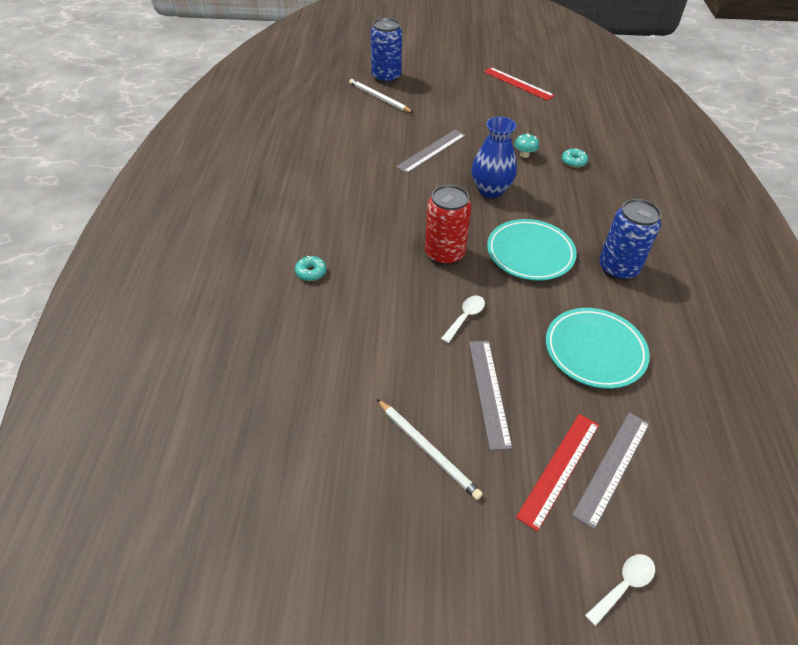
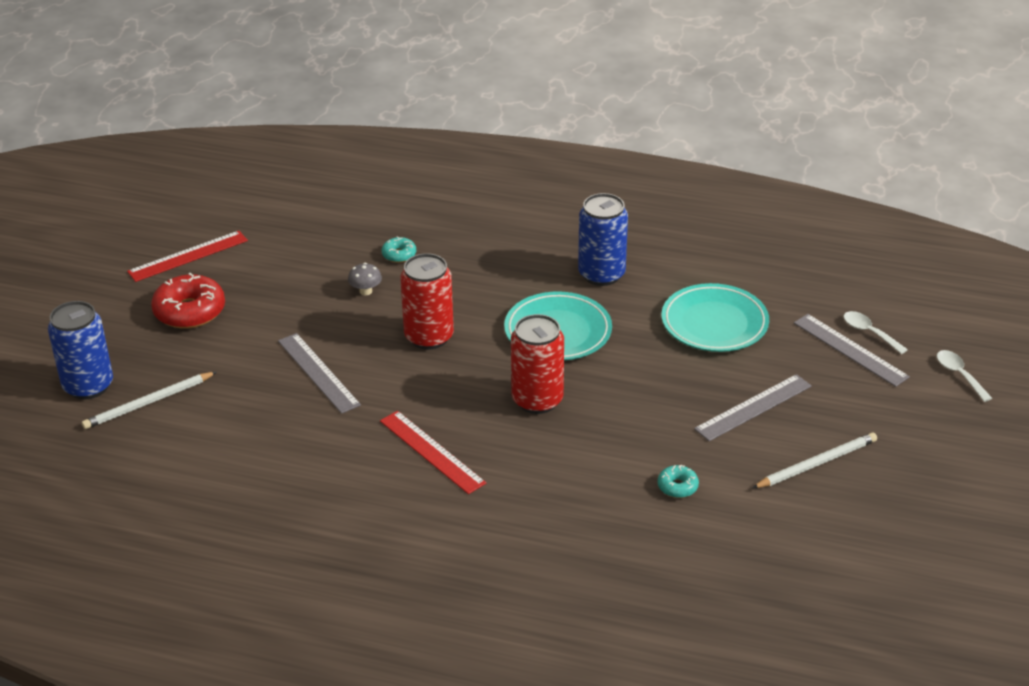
camera: 75 degrees left, 10 degrees down
turquoise donut [295,256,327,281] -> turquoise donut moved to [657,465,699,498]
white spoon [441,296,485,343] -> white spoon moved to [844,311,908,354]
grey ruler [469,341,512,450] -> grey ruler turned 45 degrees counterclockwise [694,374,812,441]
blue vase [472,117,517,198] -> red can [400,253,454,350]
turquoise mushroom [514,133,539,158] -> grey mushroom [348,263,382,295]
red ruler [516,414,599,532] -> red ruler moved to [380,411,486,494]
none -> red donut [151,273,225,329]

